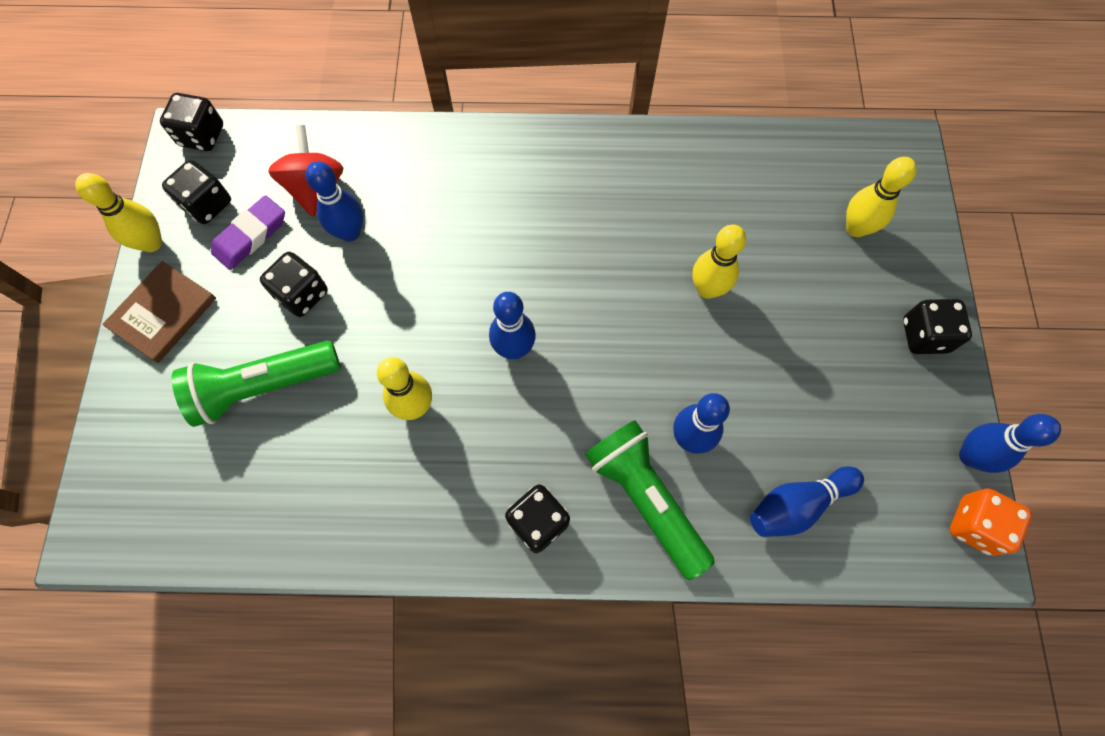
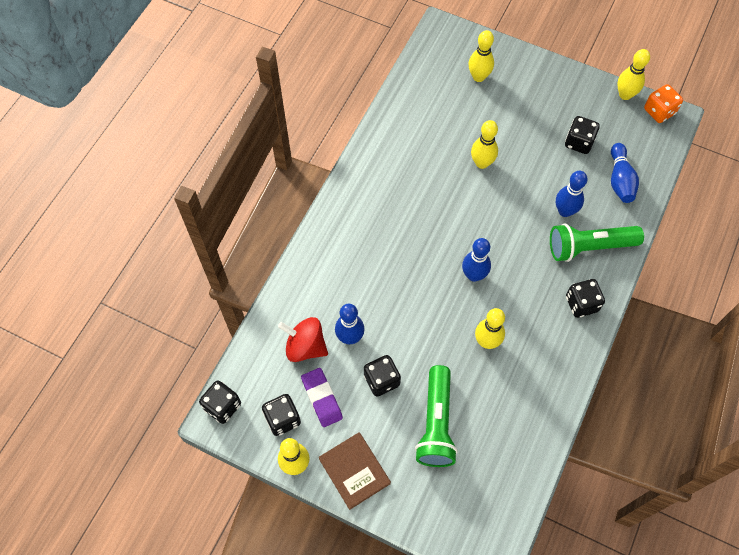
camera: 65 degrees left, 5 degrees down
black dice [903,299,972,354] -> black dice moved to [565,116,600,154]
blue bowling pin [959,414,1061,473] -> yellow bowling pin [617,49,650,100]

